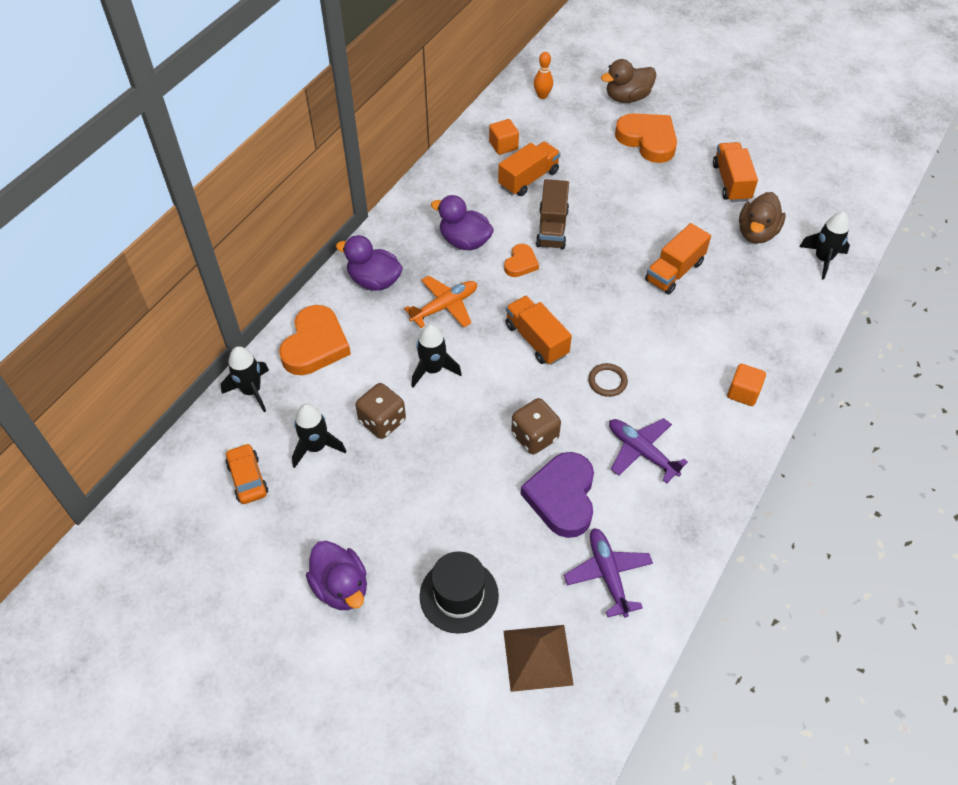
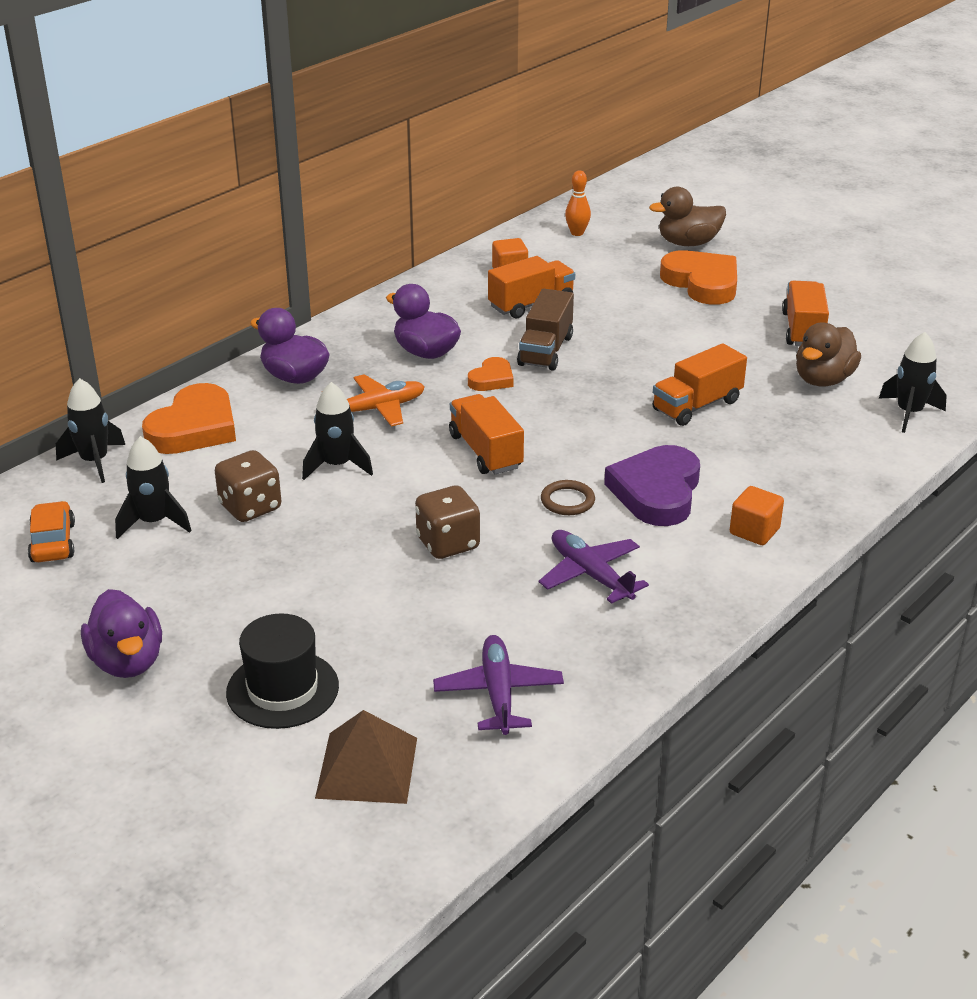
camera: 10 degrees right, 20 degrees down
purple heart [520,452,594,538] -> purple heart moved to [604,445,700,526]

